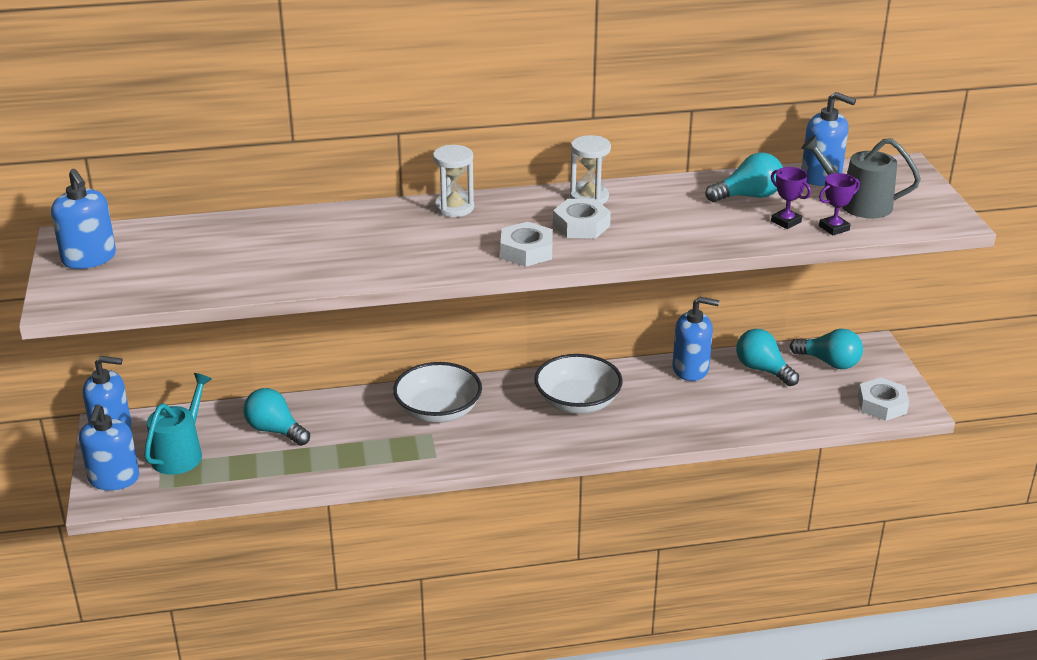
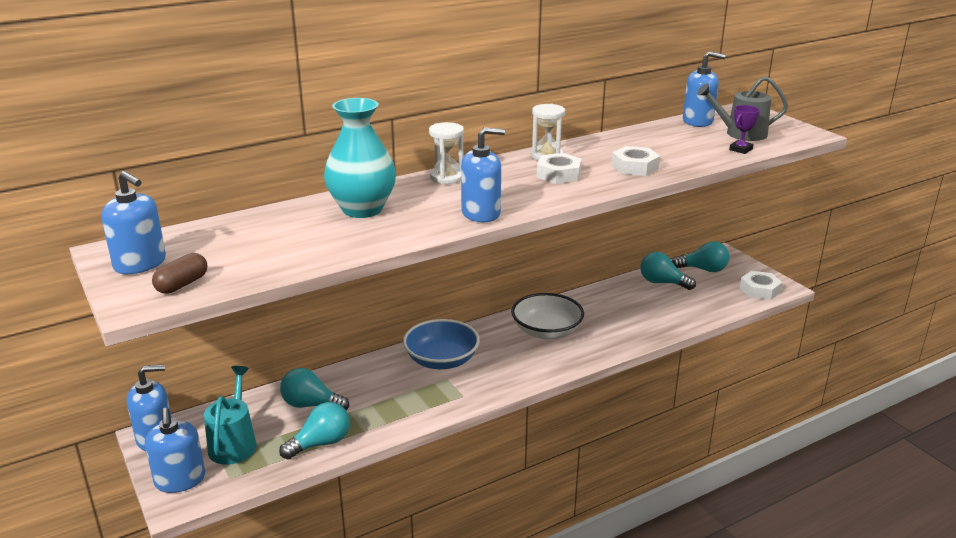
camera: 20 degrees left, 5 degrees down
white bowl [393,362,482,423] -> blue bowl [403,319,480,369]
white nut [500,222,553,267] -> white nut moved to [611,146,660,176]
blue soap dispenser [672,297,719,381] -> blue soap dispenser moved to [461,127,505,222]
turquoise light bulb [705,153,783,202] -> turquoise light bulb moved to [279,402,350,459]
purple trophy [771,167,811,229] -> none
none -> brown capsule [152,253,207,294]
none -> turquoise vase [324,98,396,218]

